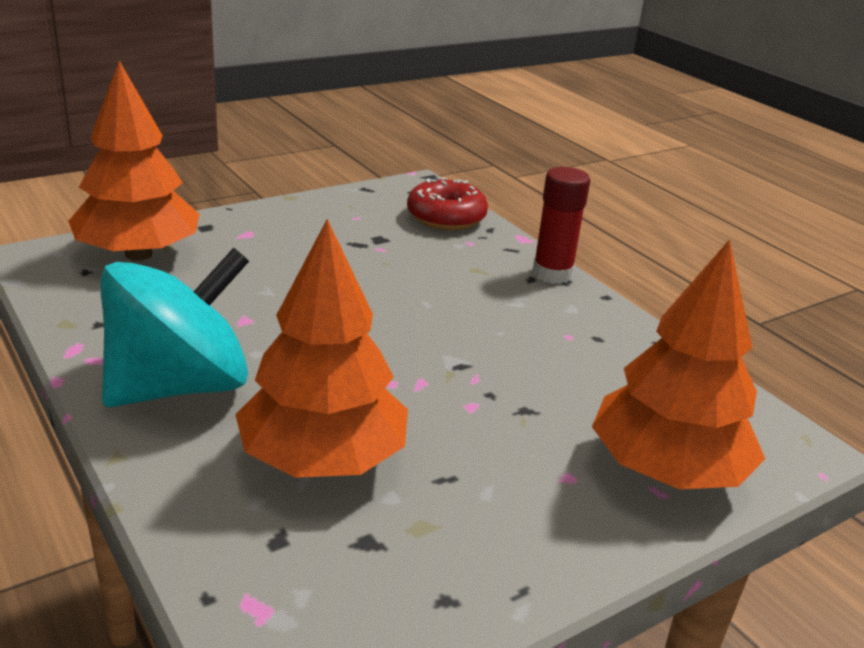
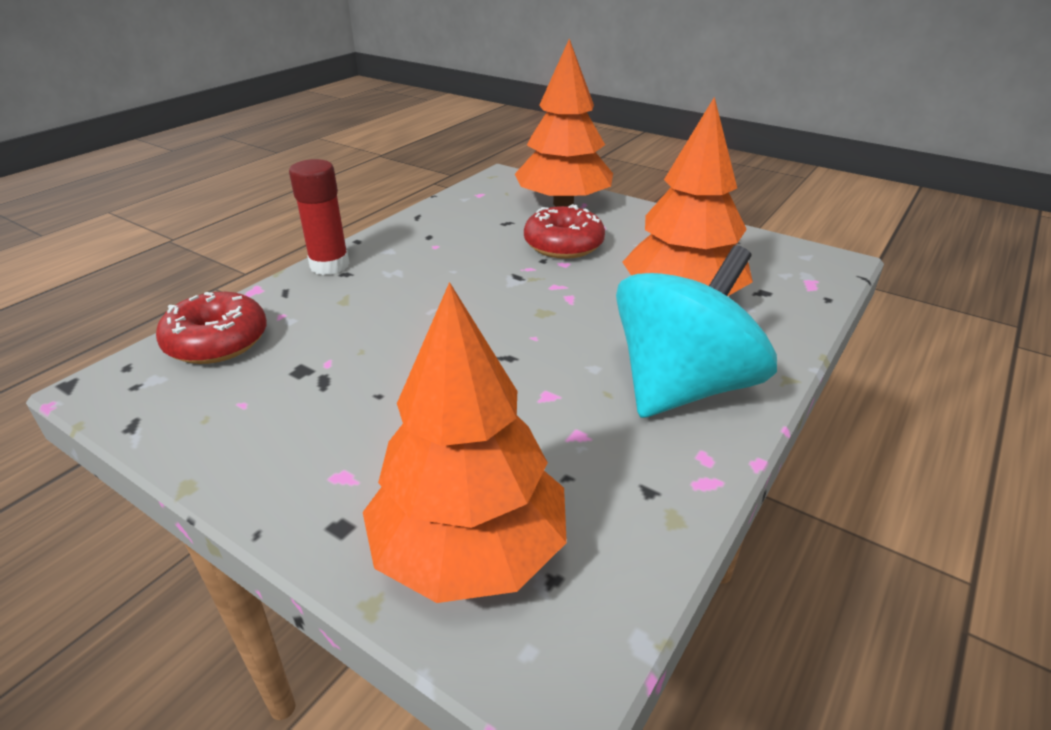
camera: 110 degrees left, 5 degrees up
turquoise spinning top [100,247,249,407] -> turquoise spinning top turned 105 degrees clockwise [616,245,777,418]
none -> red donut [524,204,605,259]

